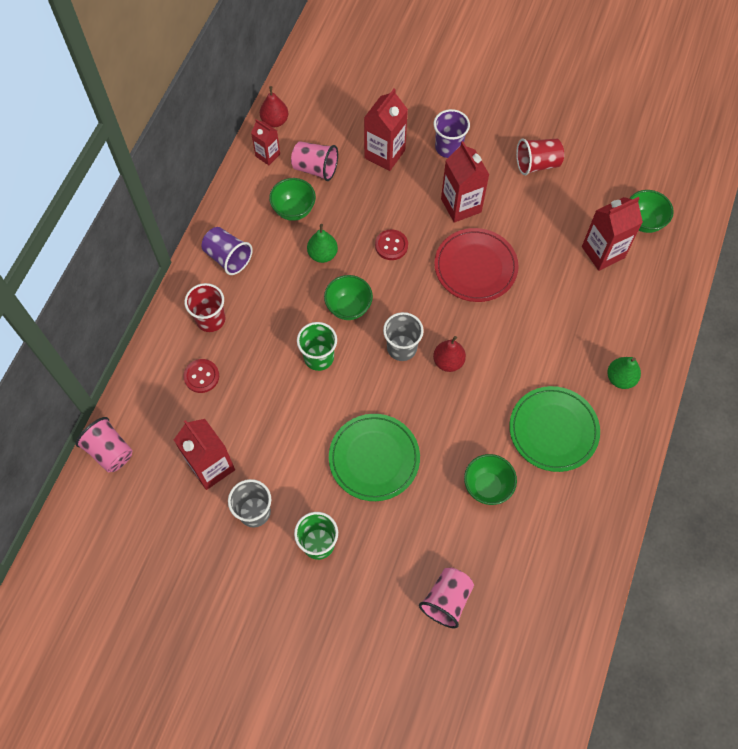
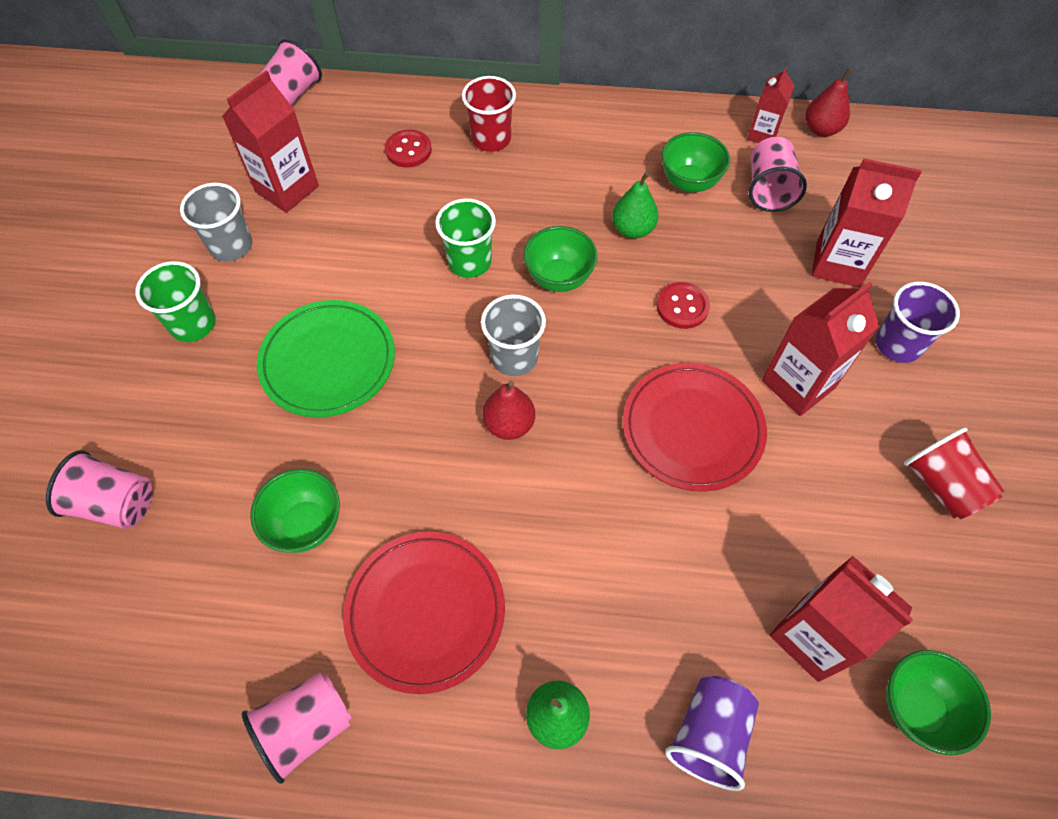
camera: 75 degrees right, 5 degrees down
purple cup [201,227,253,275] -> purple cup moved to [665,676,759,791]
green plate [509,386,600,472] -> red plate [343,532,505,694]
none -> pink cup [242,672,352,784]

